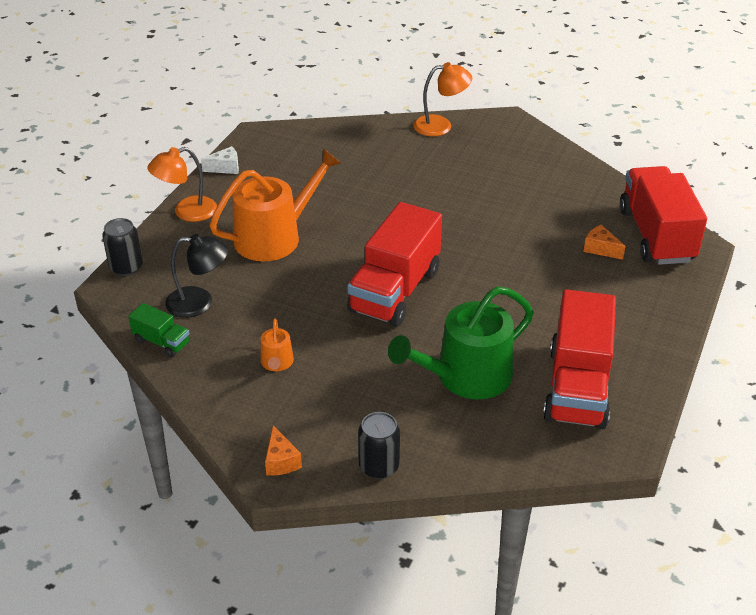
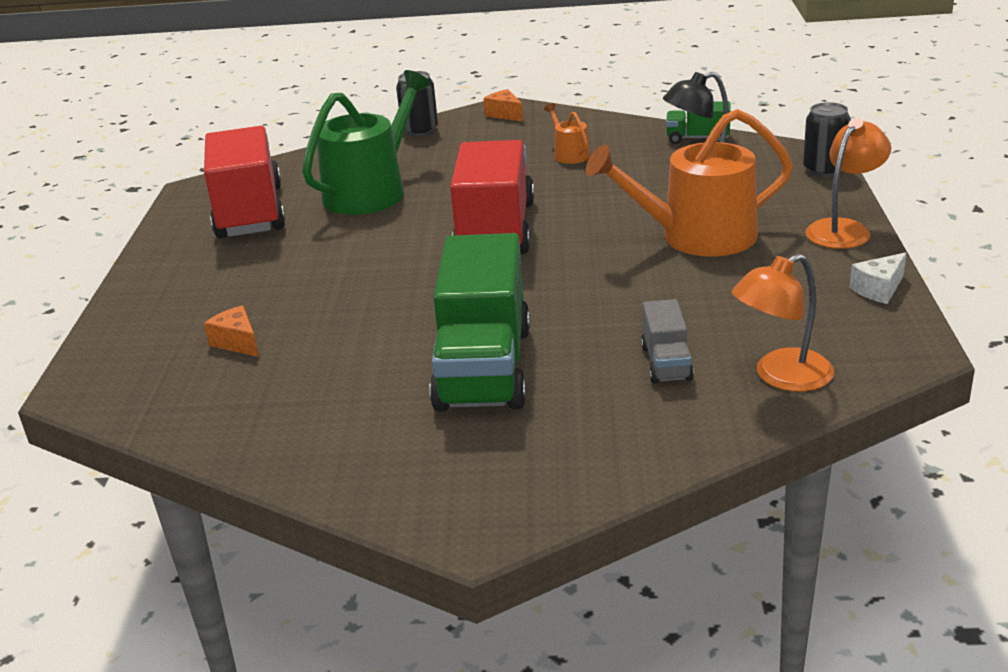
camera: 160 degrees right, 10 degrees down
orange watering can [209,149,341,261] -> orange watering can turned 45 degrees clockwise [586,109,793,256]
orange lamp [413,62,472,136] -> orange lamp moved to [731,254,834,392]
orange cheese [583,225,625,260] -> orange cheese turned 150 degrees counterclockwise [204,305,259,357]
red truck [620,166,707,265] -> none
none -> green truck [429,233,530,412]
none -> grey truck [641,299,694,384]

